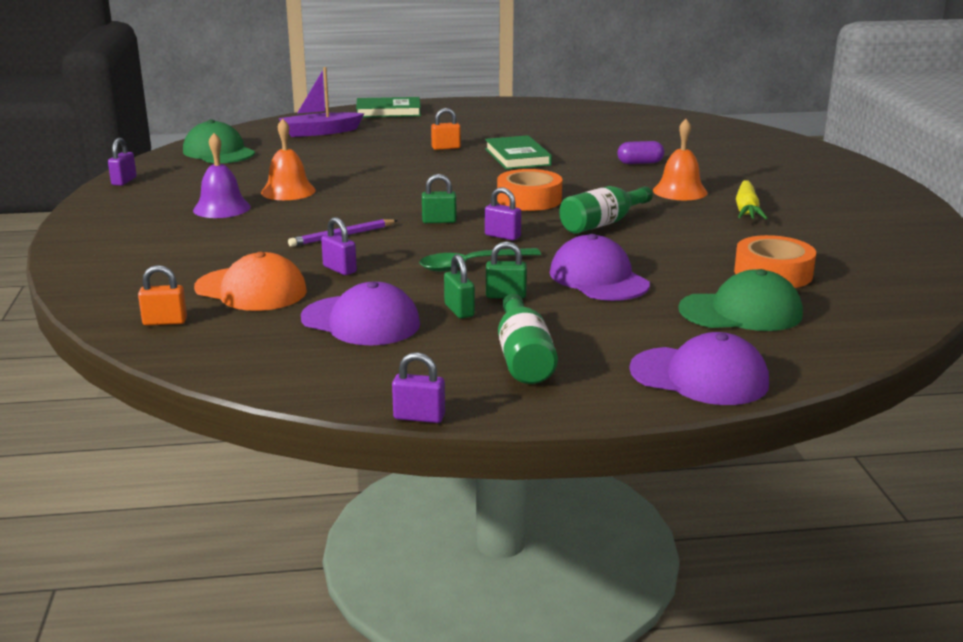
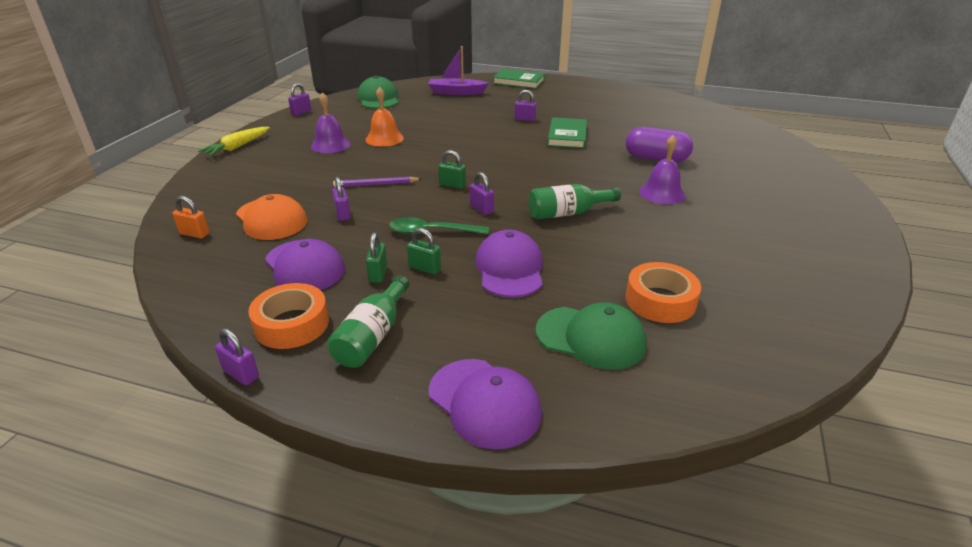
camera: 25 degrees right, 10 degrees up
orange padlock [431,108,461,150] -> purple padlock [515,90,537,121]
orange tape [497,169,562,211] -> orange tape moved to [248,283,329,349]
purple capsule [617,141,664,164] -> purple capsule [626,127,693,162], size x1.69
orange bell [653,119,708,200] -> purple bell [639,135,686,204]
yellow carrot [736,180,767,219] -> yellow carrot moved to [198,127,270,156]

